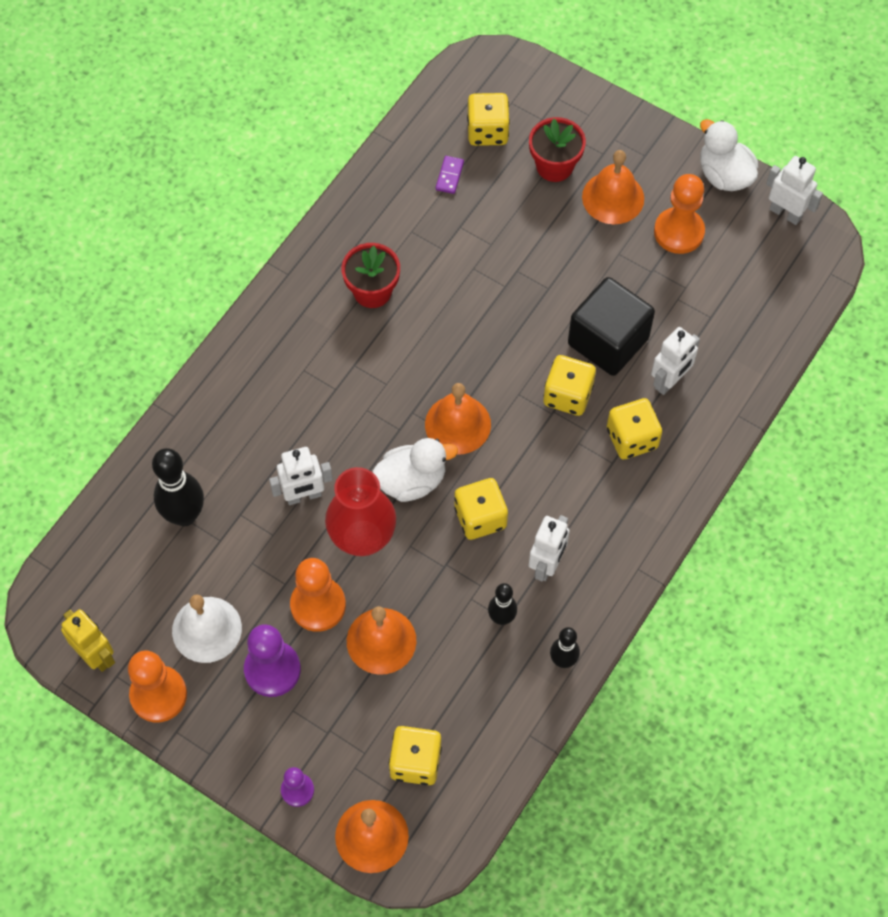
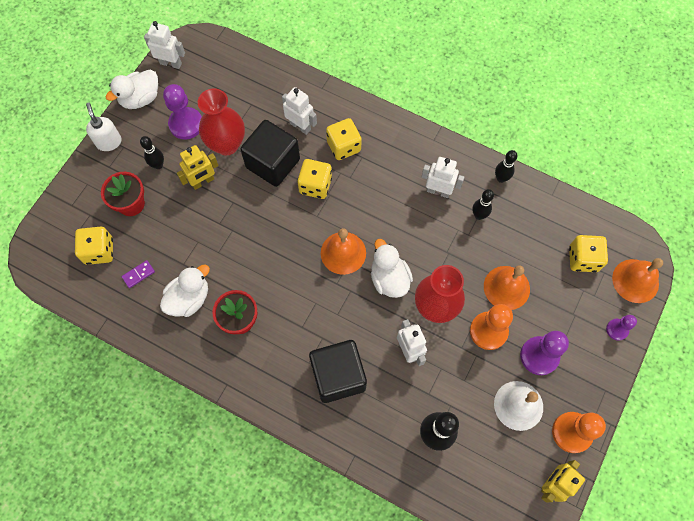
camera: 95 degrees left, 5 degrees up
purple domino [436,156,464,194] -> purple domino turned 45 degrees counterclockwise [122,260,155,288]
yellow dice [454,478,508,540] -> none
orange bell [582,150,644,224] -> black bowling pin [140,136,164,169]
orange pawn [654,174,705,254] -> purple pawn [163,84,202,139]
white robot [766,156,823,225] -> white robot turned 75 degrees clockwise [144,21,185,69]
none -> white soap dispenser [86,103,122,151]
none -> white duck [160,264,210,317]
none -> yellow robot [177,145,219,190]
none -> red vase [198,88,245,155]
none -> black cube [309,340,367,403]

